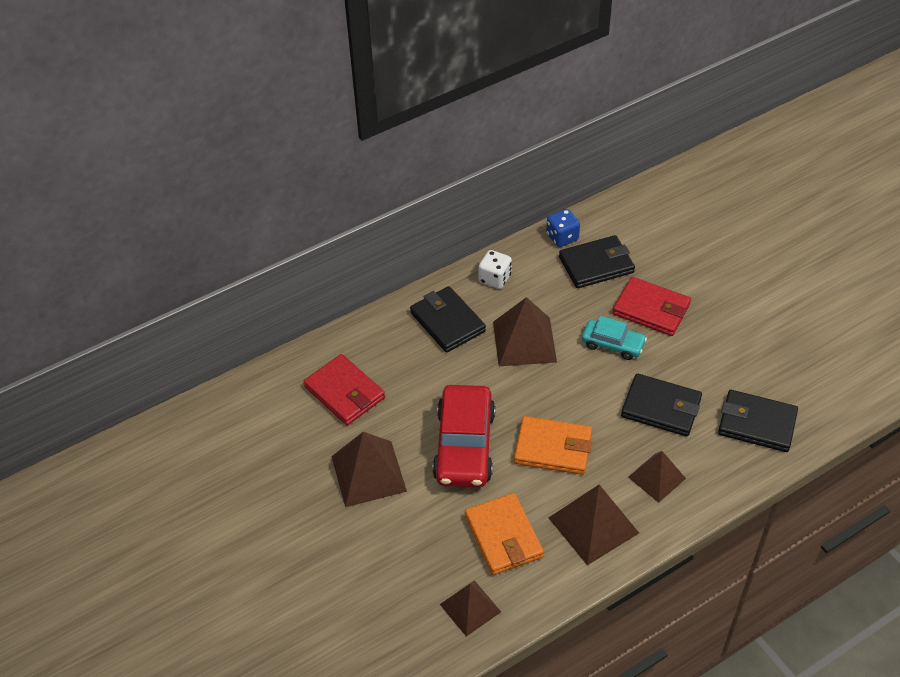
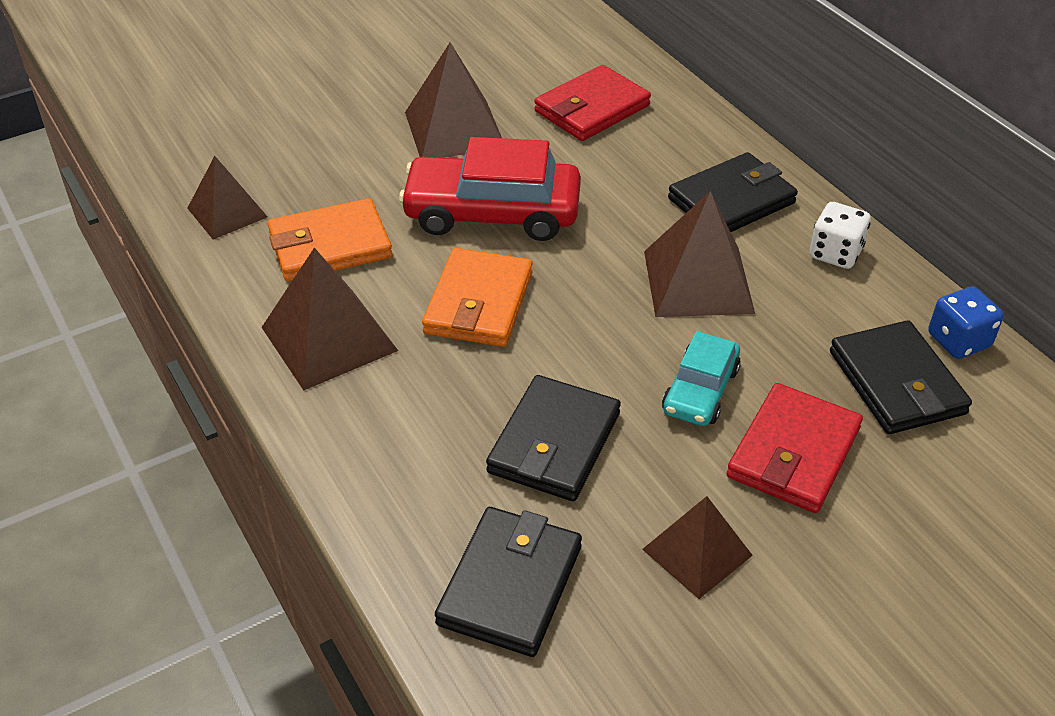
camera: 90 degrees right, 5 degrees down
brown pyramid [628,451,686,503] -> brown pyramid moved to [642,496,753,599]

